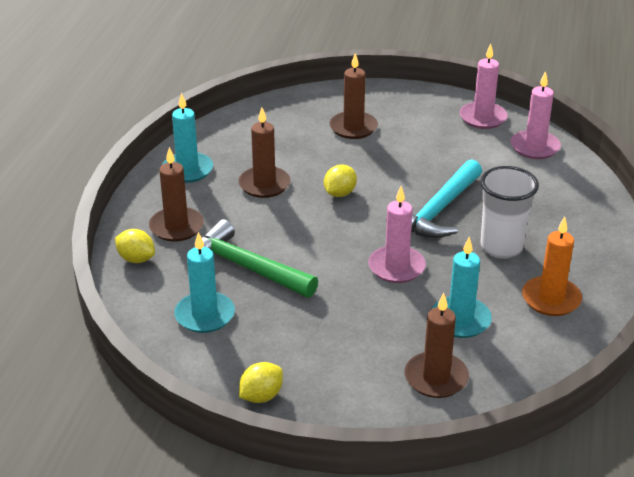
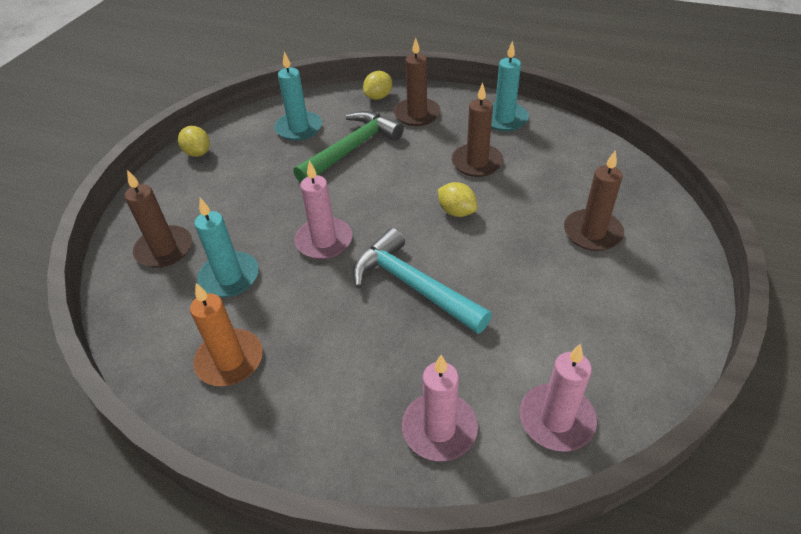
camera: 100 degrees right, 10 degrees up
pink candle [459,44,508,129] -> pink candle moved to [402,355,478,461]
white cup [480,166,539,259] -> none

